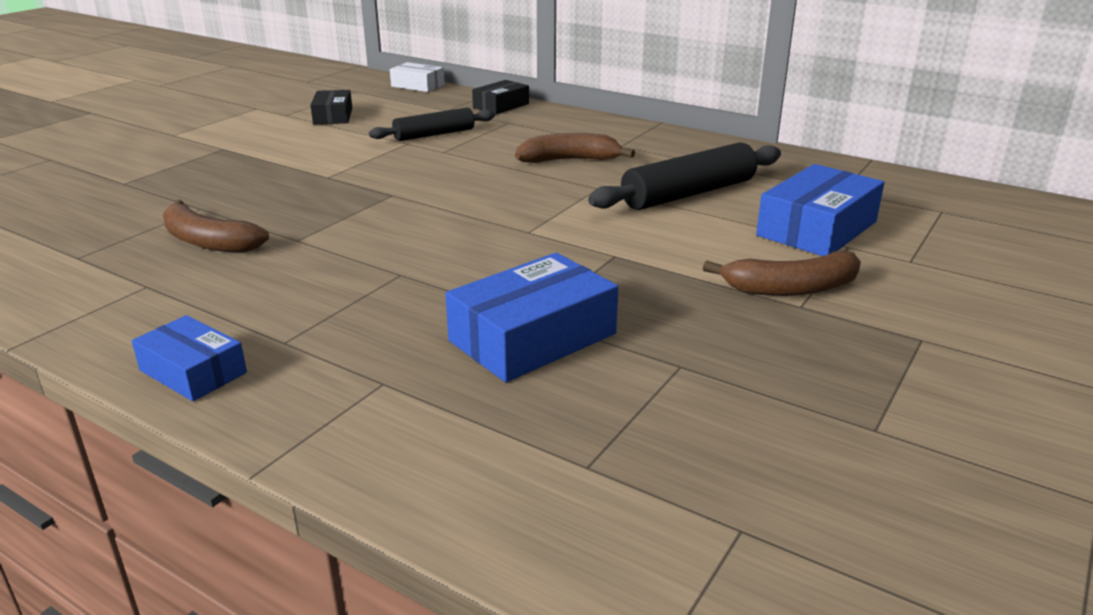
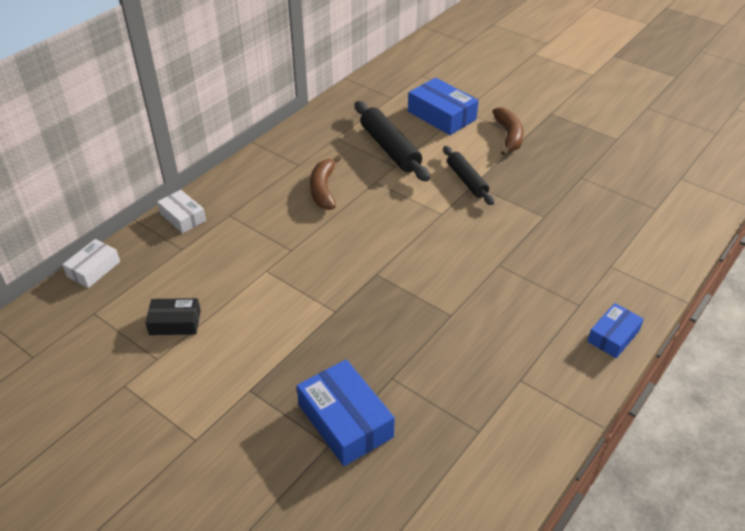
camera: 85 degrees left, 15 degrees up
brown banana [163,200,269,253] -> none
black rolling pin [369,108,495,141] -> black rolling pin moved to [443,146,494,205]
blue box [445,252,618,382] -> blue box moved to [297,359,395,466]
black box [472,80,529,114] -> white box [157,190,206,233]

